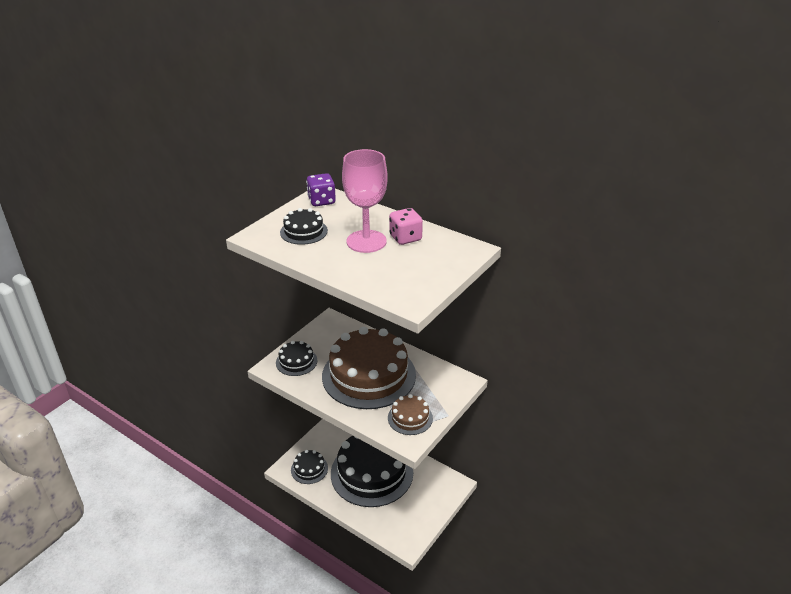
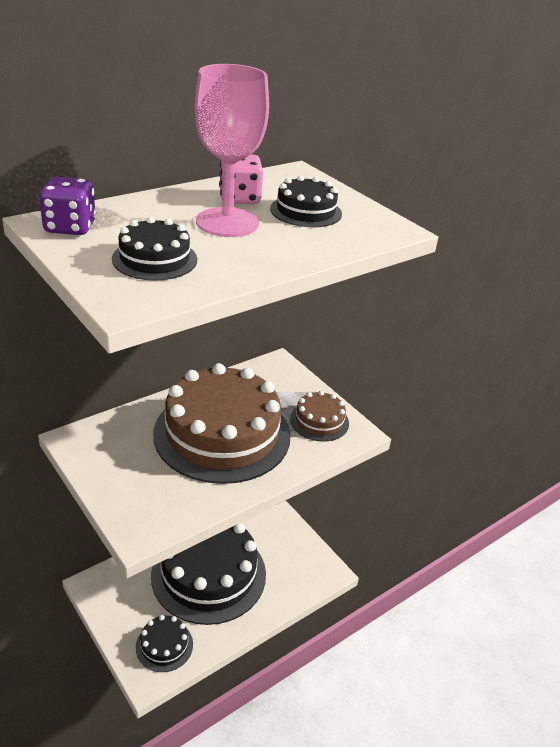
camera: 75 degrees left, 0 degrees up
black cake [276,341,317,376] -> black cake moved to [270,175,342,227]

